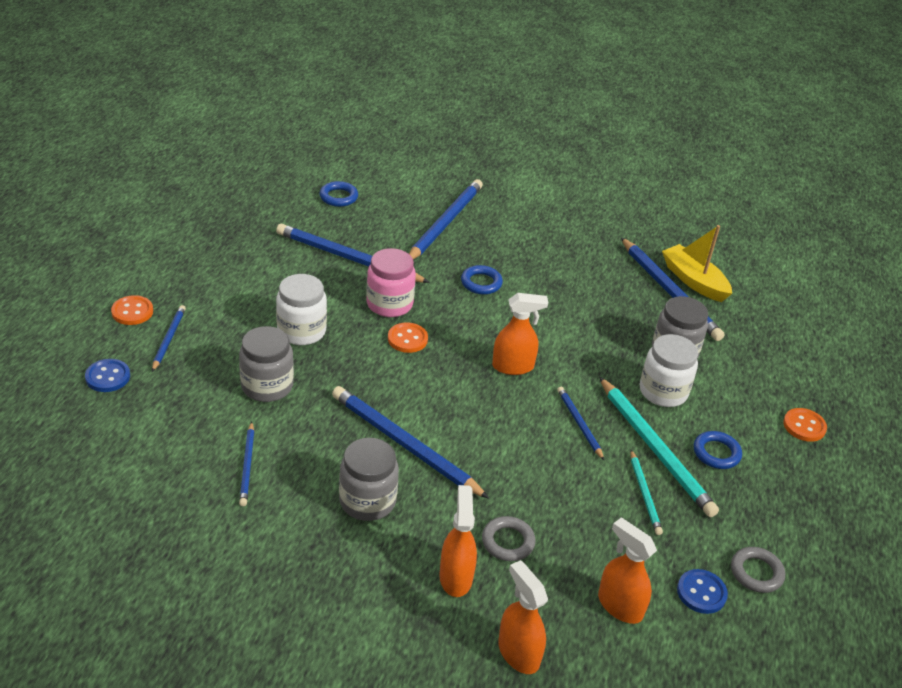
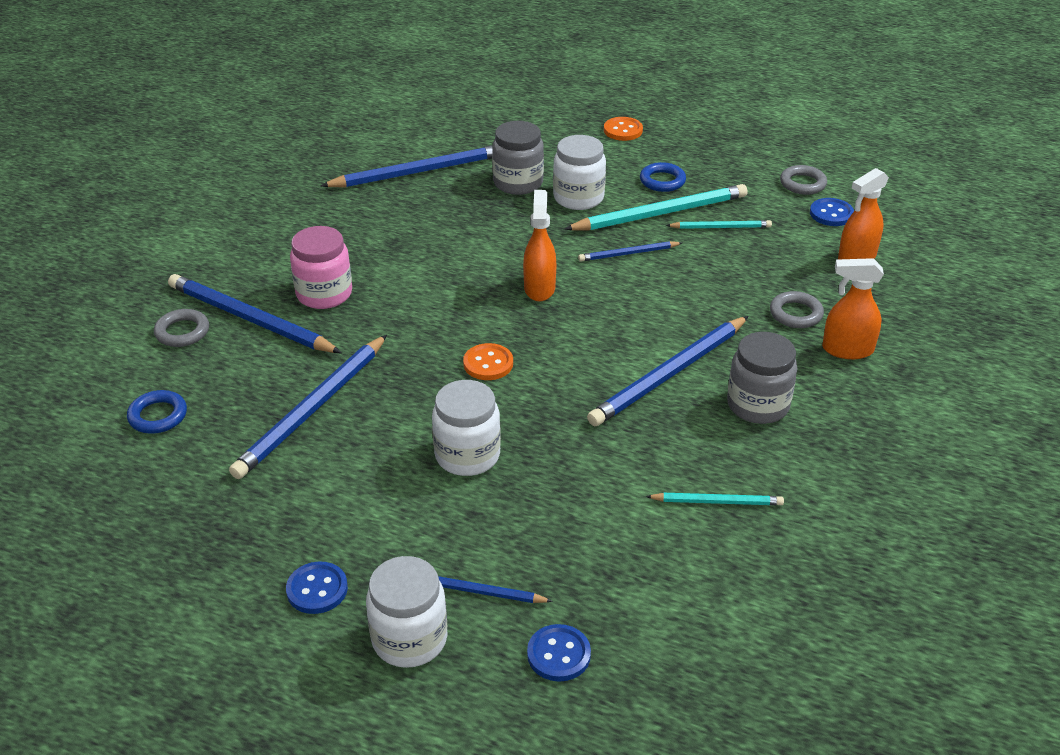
camera: 80 degrees left, 0 degrees up
orange button [111,295,153,325] -> white jar [366,556,448,668]
grey jar [239,326,294,402] -> none
blue pencil [239,422,254,506] -> turquoise pencil [645,493,784,505]
pink jar [366,248,416,317] -> pink jar moved to [290,226,352,309]
blue ring [461,265,503,294] -> none
orange spray bottle [498,560,548,674] -> none
yellow boat [662,225,732,302] -> none
none -> grey ring [154,309,209,347]
none -> blue button [286,562,348,614]

